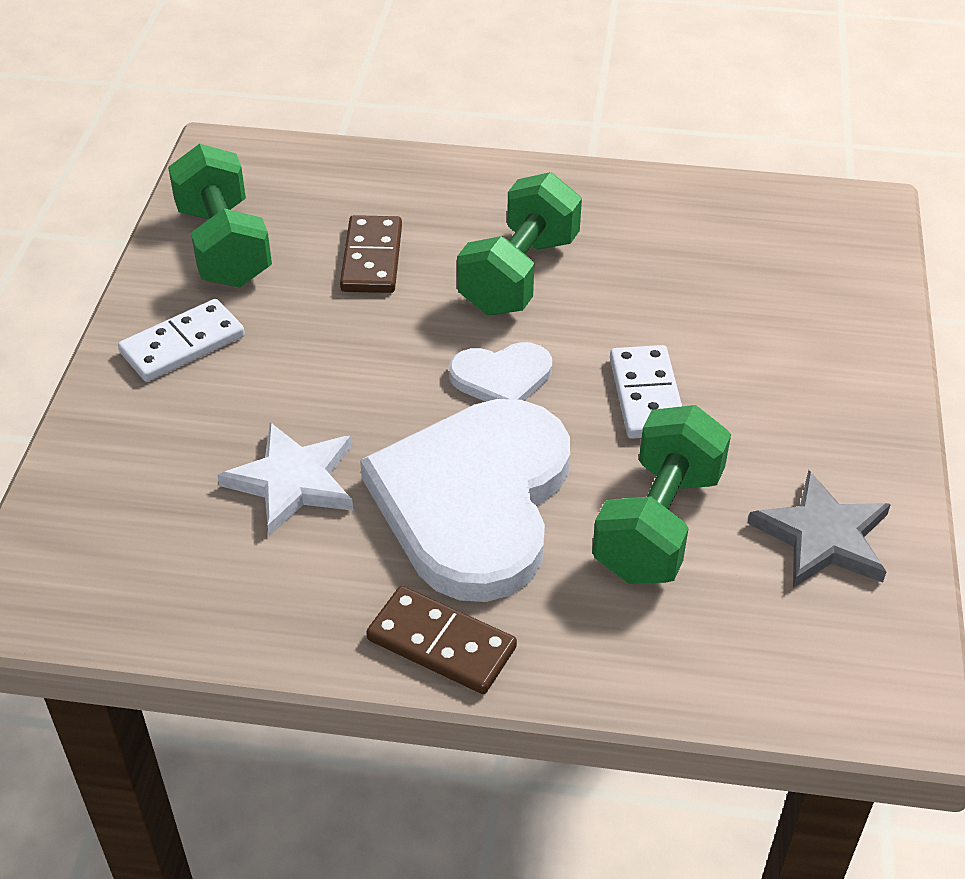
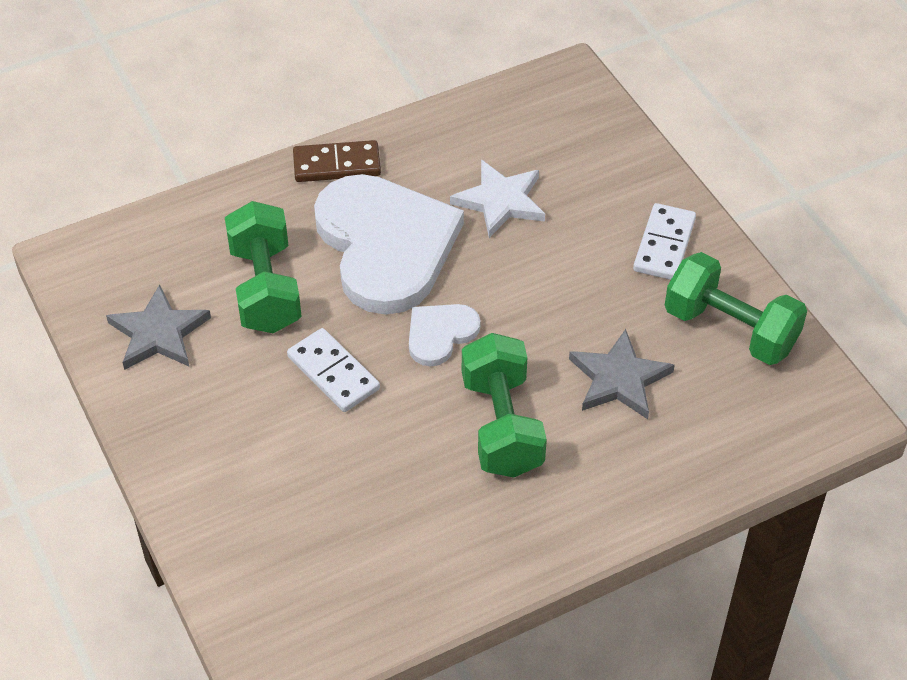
camera: 145 degrees right, 5 degrees up
brown domino [340,215,402,293] -> grey star [569,329,675,419]

